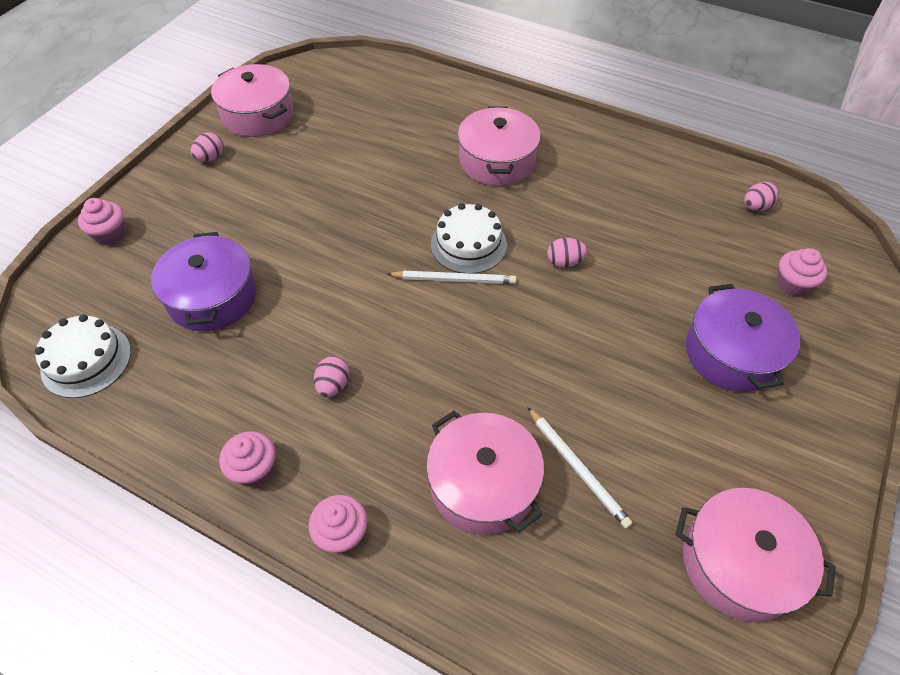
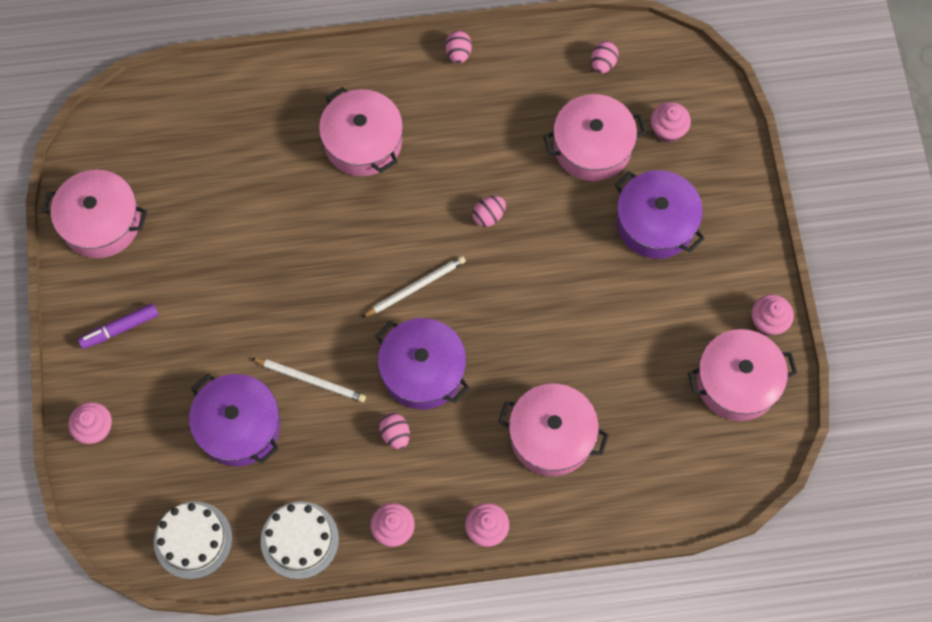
camera: 35 degrees left, 15 degrees up
pink egg [191,133,224,162] -> pink egg moved to [446,30,472,64]
white cake [431,203,507,274] -> white cake moved to [261,501,339,579]
white pencil [527,407,633,529] -> white pencil moved to [251,358,366,402]
none -> purple marker [78,303,159,349]
none -> purple pot [376,318,470,409]
none -> pink pot [543,94,646,181]
none -> pink cupcake [752,295,794,336]

